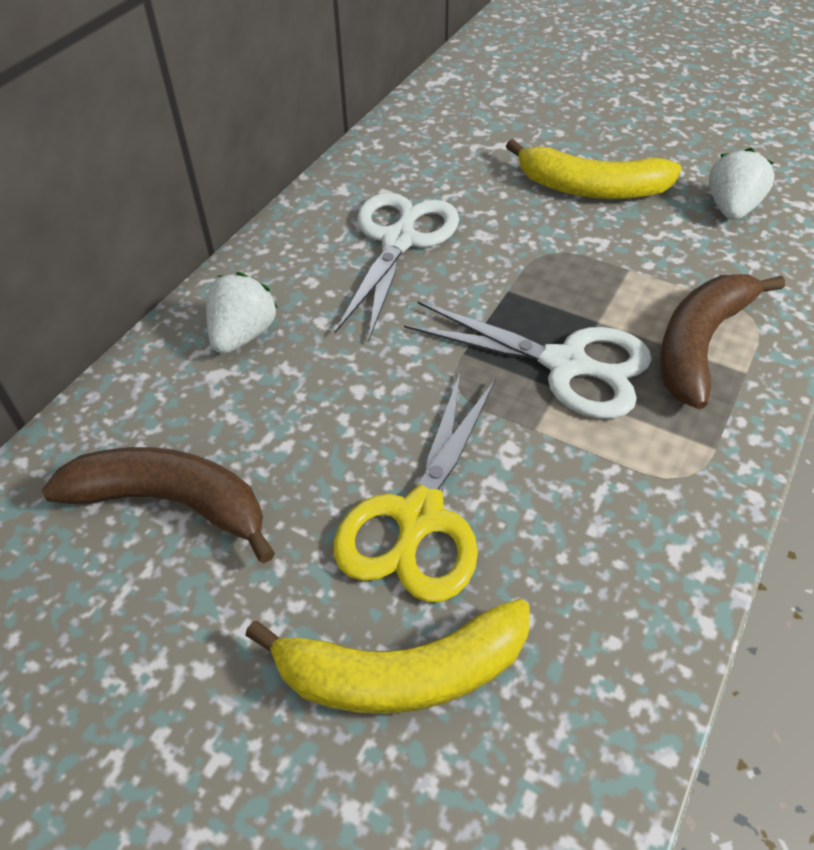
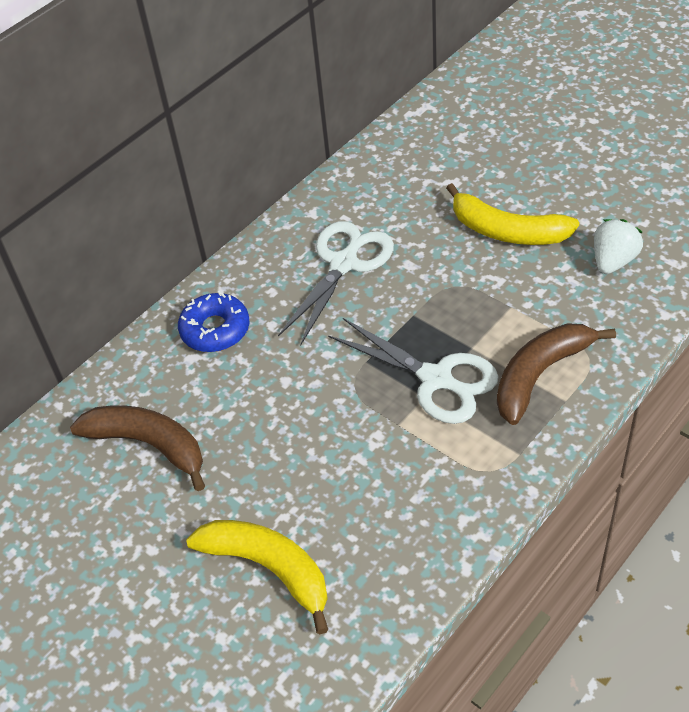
camera: 15 degrees right, 0 degrees up
white strawberry [206,272,278,354] -> blue donut [178,291,249,352]
yellow banana [245,599,529,714] -> yellow banana turned 150 degrees counterclockwise [186,520,328,634]
yellow scissors [333,373,496,602] -> none

